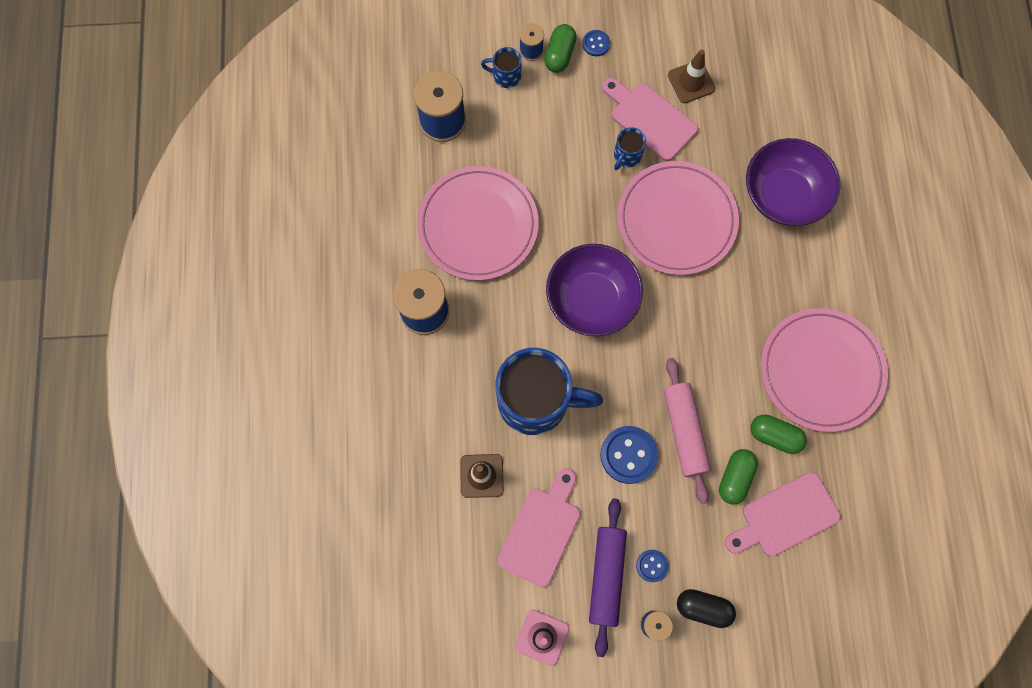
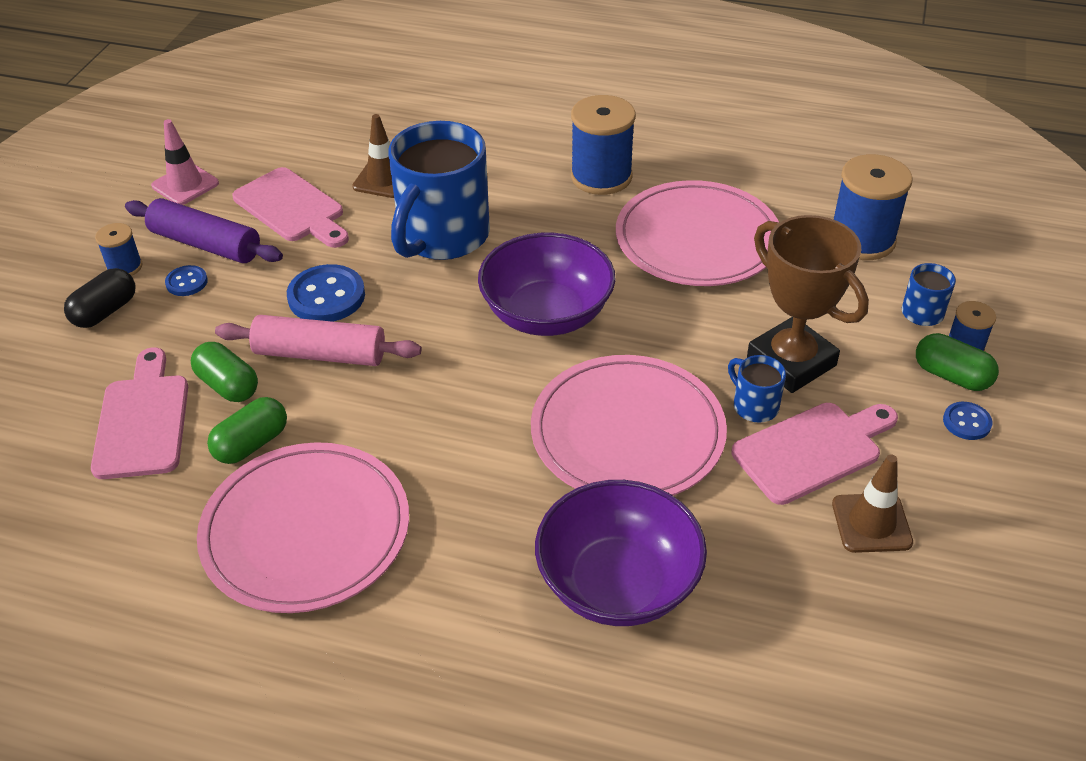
camera: 110 degrees right, 30 degrees down
none -> brown trophy [747,215,869,393]

